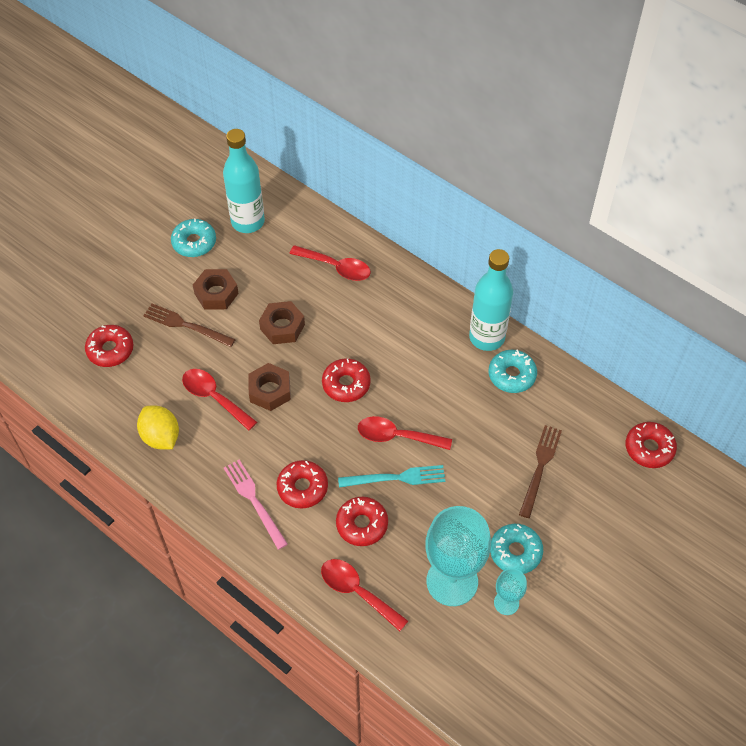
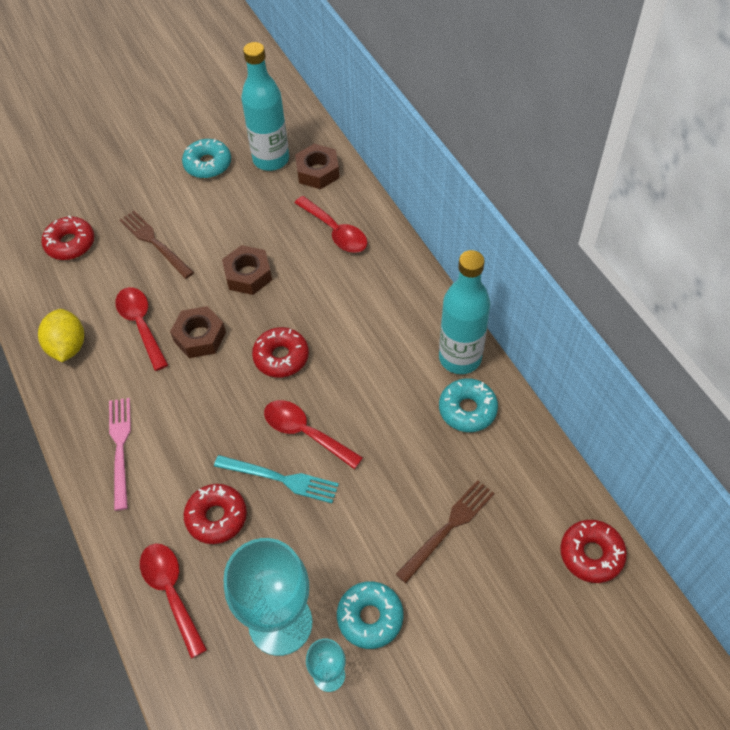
camera: 25 degrees right, 0 degrees up
brown nut [193,269,239,310] -> brown nut moved to [295,144,339,189]
red donut [277,460,328,509] -> none

